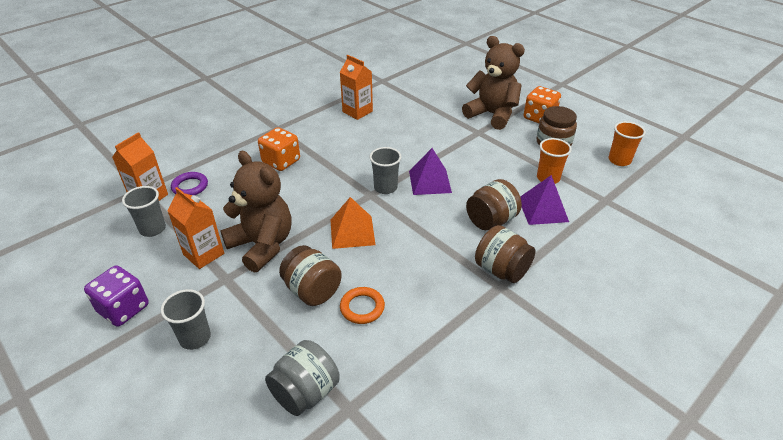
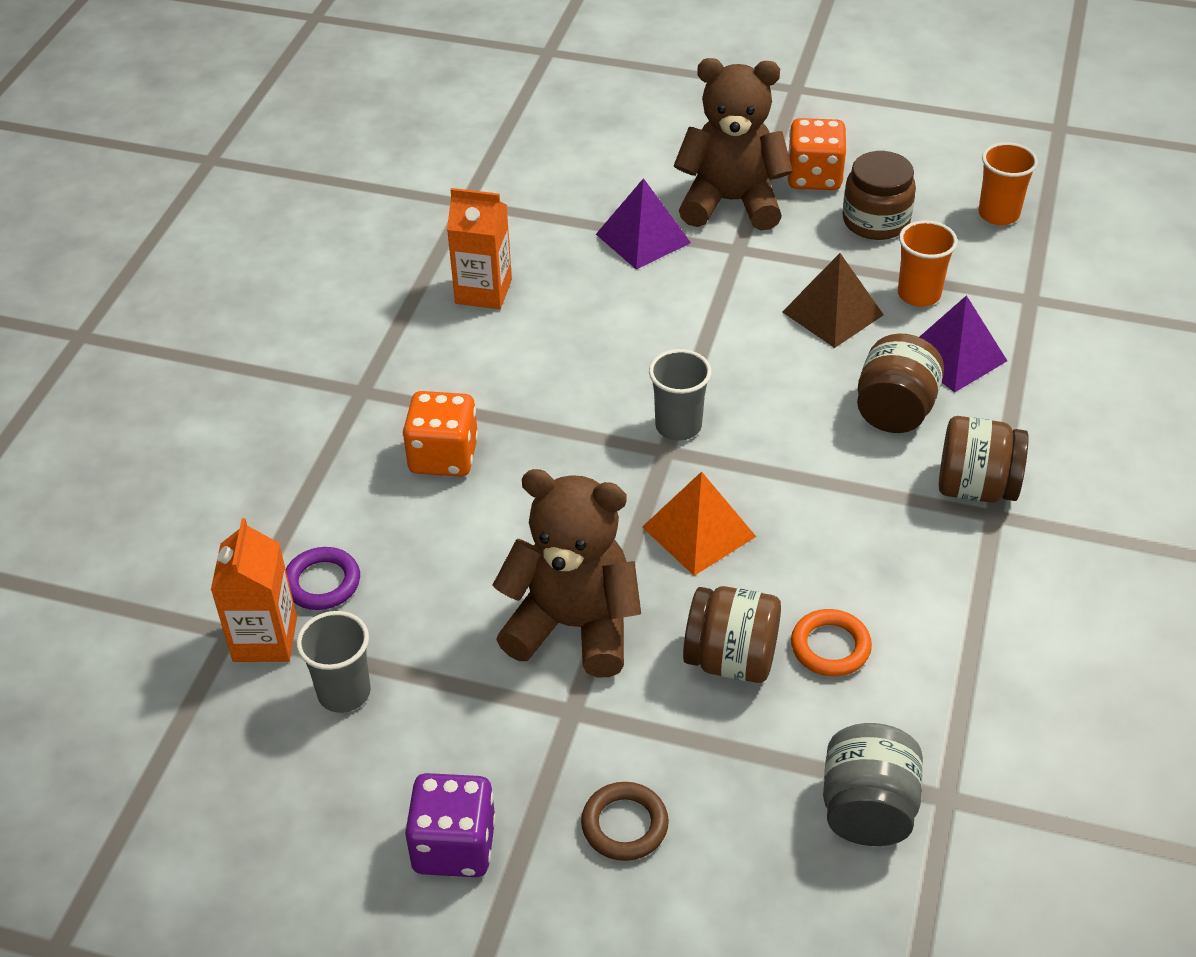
camera: 30 degrees left, 5 degrees up
grey cup [161,289,211,350] -> brown ring [581,782,669,861]
orange carton [167,187,224,269] -> none
purple pyramid [409,148,452,195] -> purple pyramid moved to [596,178,691,269]
none -> brown pyramid [782,253,884,348]

